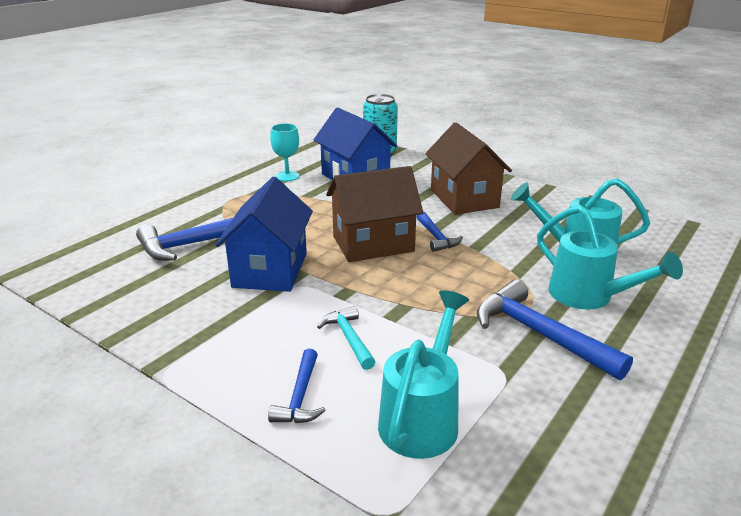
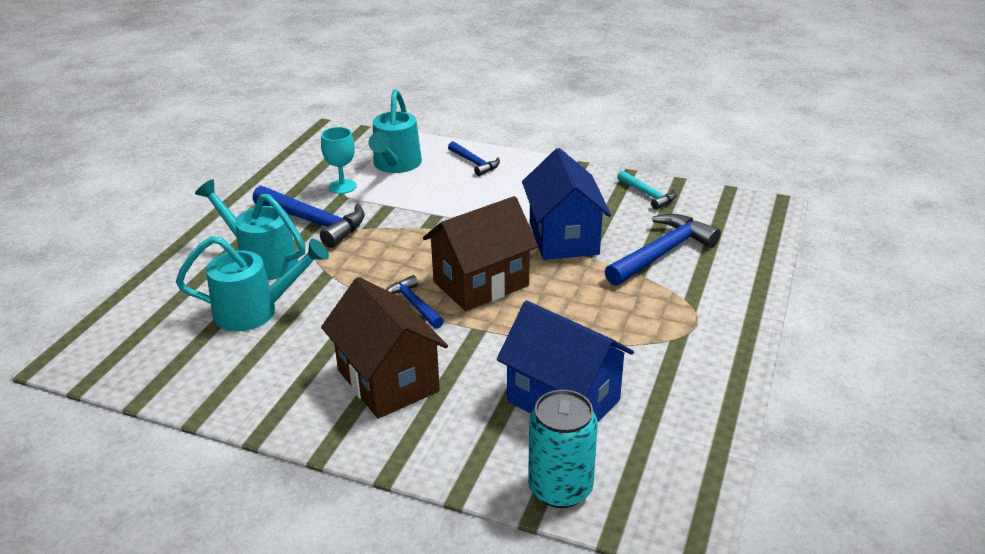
camera: 165 degrees right, 5 degrees up
blue hammer [268,349,326,423] -> blue hammer turned 150 degrees clockwise [448,141,500,176]
turquoise goblet [270,123,299,181] -> turquoise goblet moved to [321,127,357,194]
turquoise hammer [317,306,375,370] -> turquoise hammer moved to [617,170,677,210]

